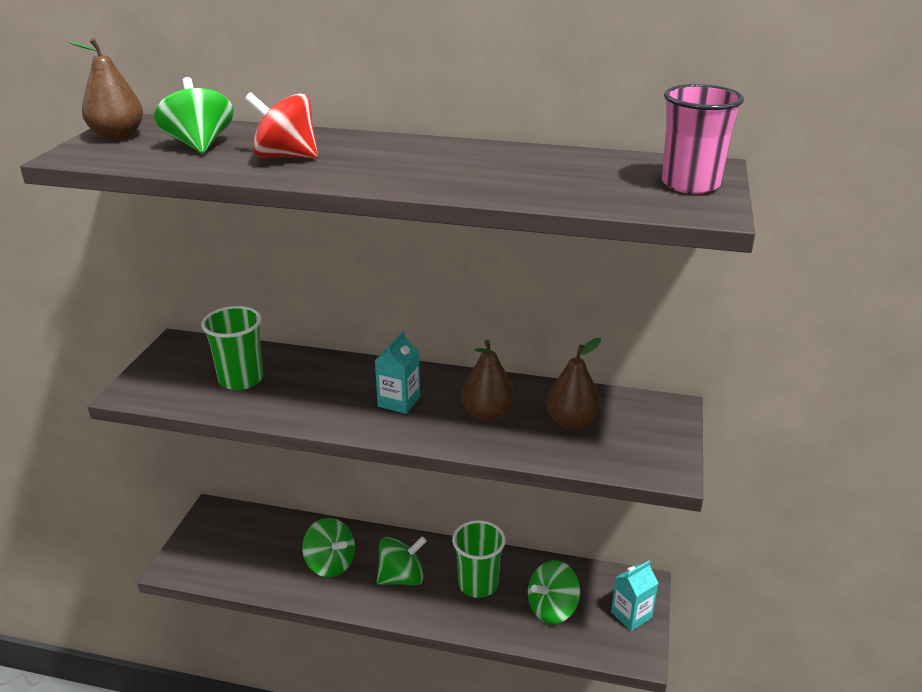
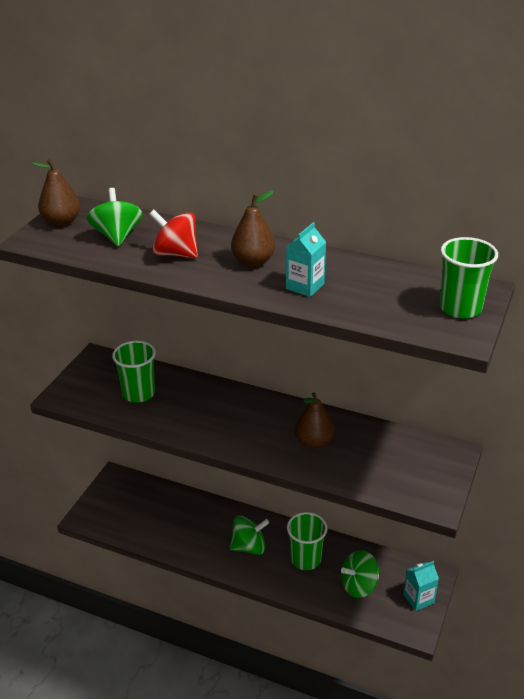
camera: 10 degrees right, 5 degrees up
green spinning top [302,518,355,577] -> none
turquoise carton [375,331,420,414] -> turquoise carton moved to [286,222,326,297]
brown pear [546,338,601,430] -> brown pear moved to [231,190,275,267]
pink cup [662,84,744,194] -> green cup [440,237,498,318]

